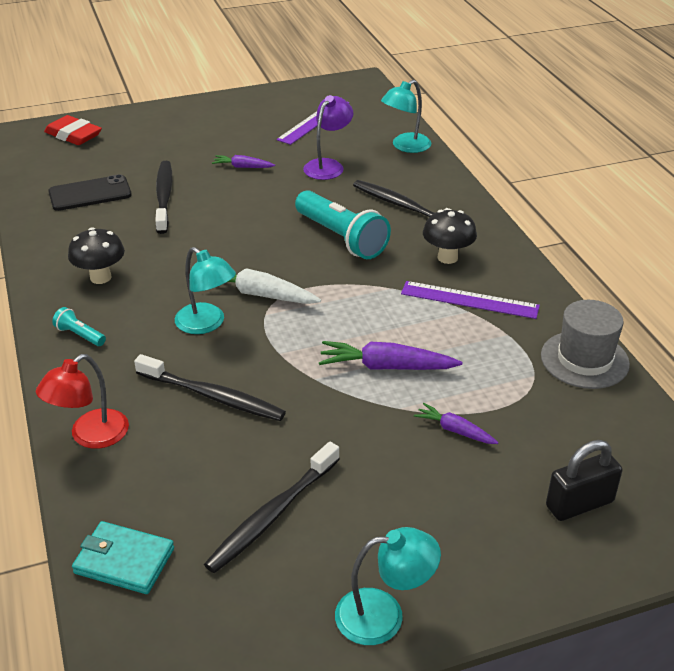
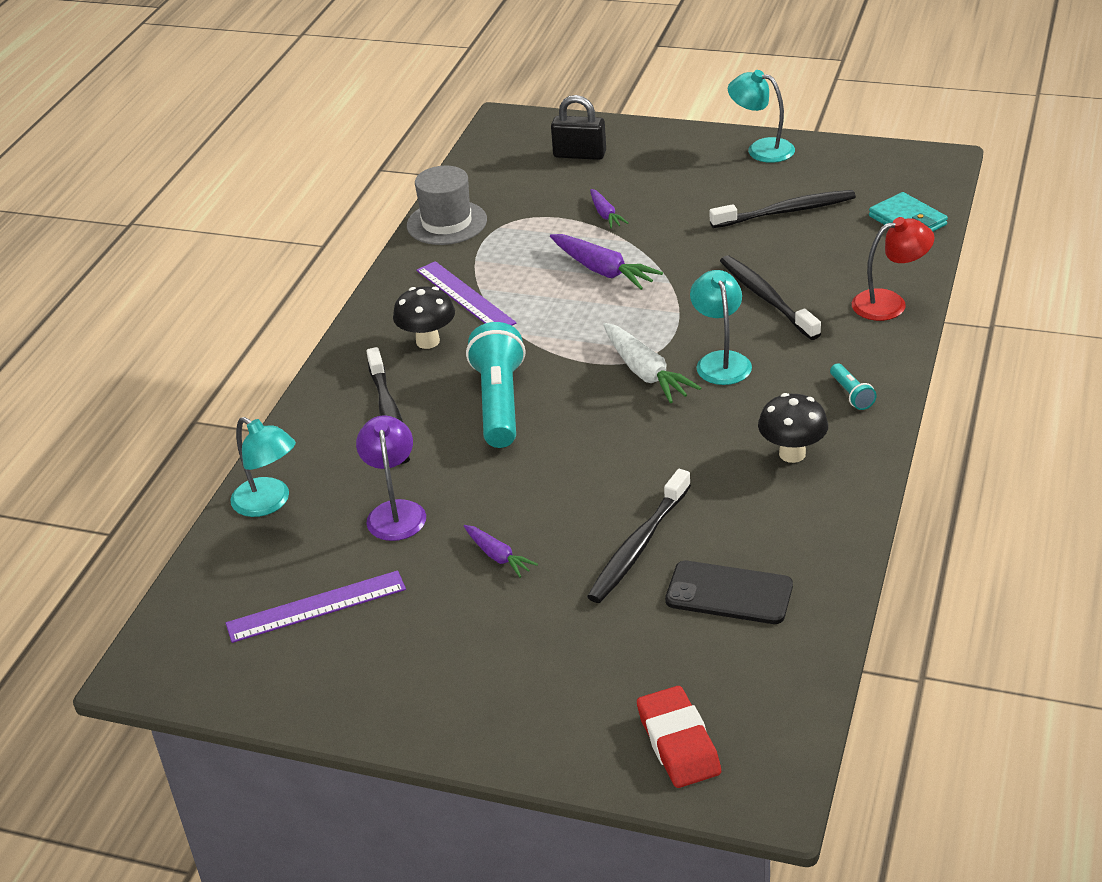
camera: 140 degrees left, 0 degrees up
purple lamp [303,95,353,180] -> purple lamp turned 105 degrees clockwise [356,415,426,541]
turquoise lamp [381,80,431,153] -> turquoise lamp turned 45 degrees clockwise [230,417,296,517]

